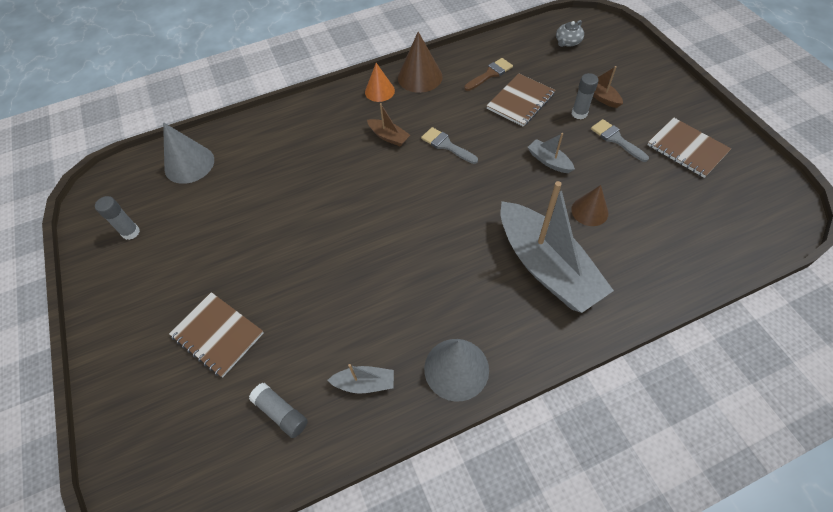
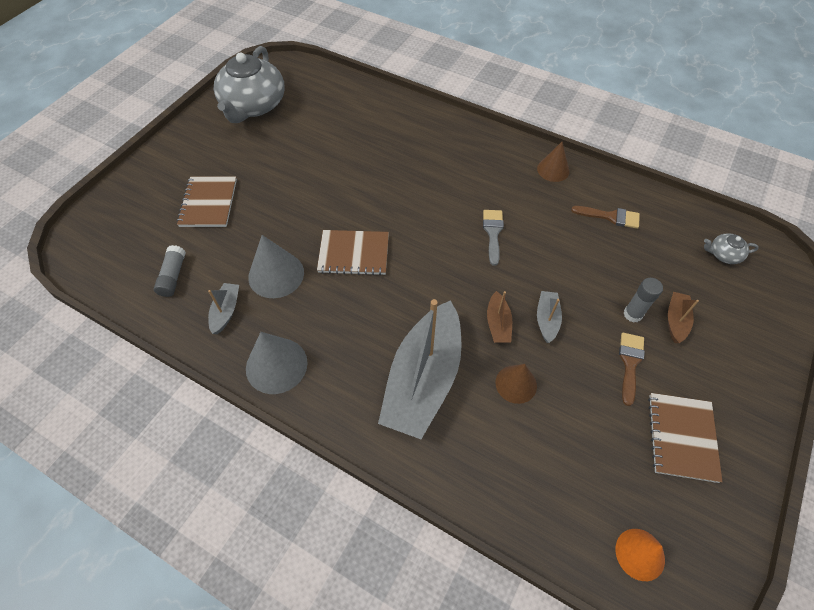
camera: 50 degrees right, 0 degrees up
grey glue stick [95,196,140,240] -> grey teapot [214,46,285,123]
grey cone [163,122,214,184] -> grey cone moved to [248,235,304,298]
grey boat [328,364,394,394] -> grey boat turned 135 degrees counterclockwise [208,283,239,334]
orange cone [365,63,395,102] -> orange cone moved to [615,529,665,581]
brown boat [367,103,410,147] -> brown boat moved to [487,291,512,343]
brown cone [398,32,443,93] -> brown cone [537,142,570,182], size x0.66
brown notebook [486,73,555,127] -> brown notebook moved to [317,230,389,276]
grey brush [591,119,649,162] -> brown brush [619,333,645,406]

